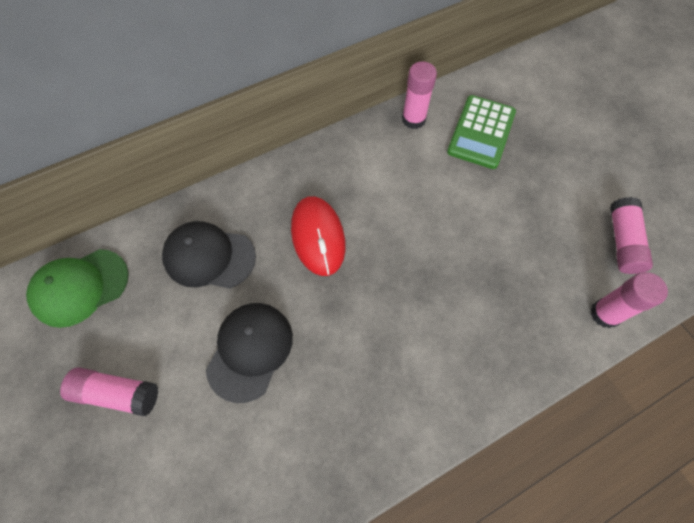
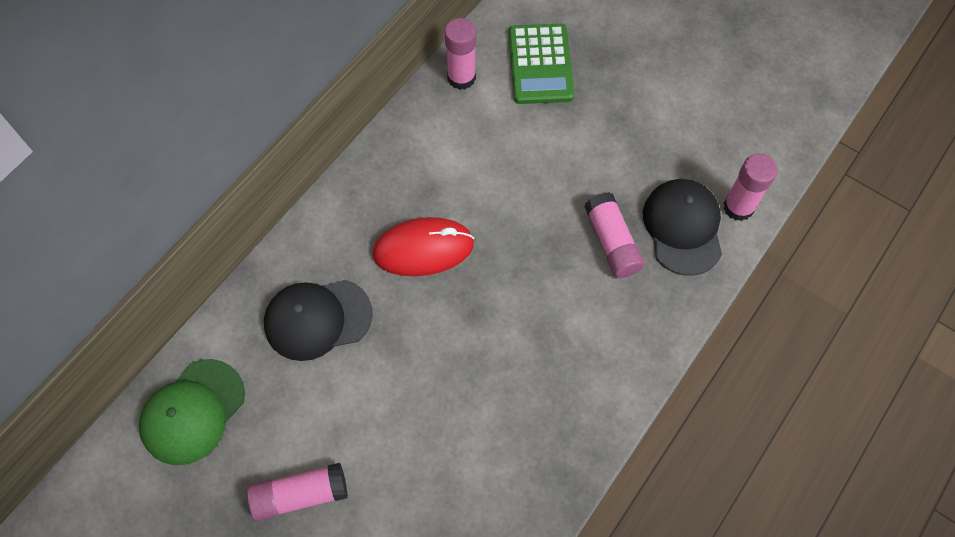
camera: 25 degrees left, 0 degrees up
black cap [206,303,293,403] -> black cap moved to [643,179,722,276]
red mouse [291,196,346,276] -> red mouse turned 60 degrees counterclockwise [372,217,474,276]
pink glue stick [610,197,653,274] -> pink glue stick moved to [584,192,645,278]

